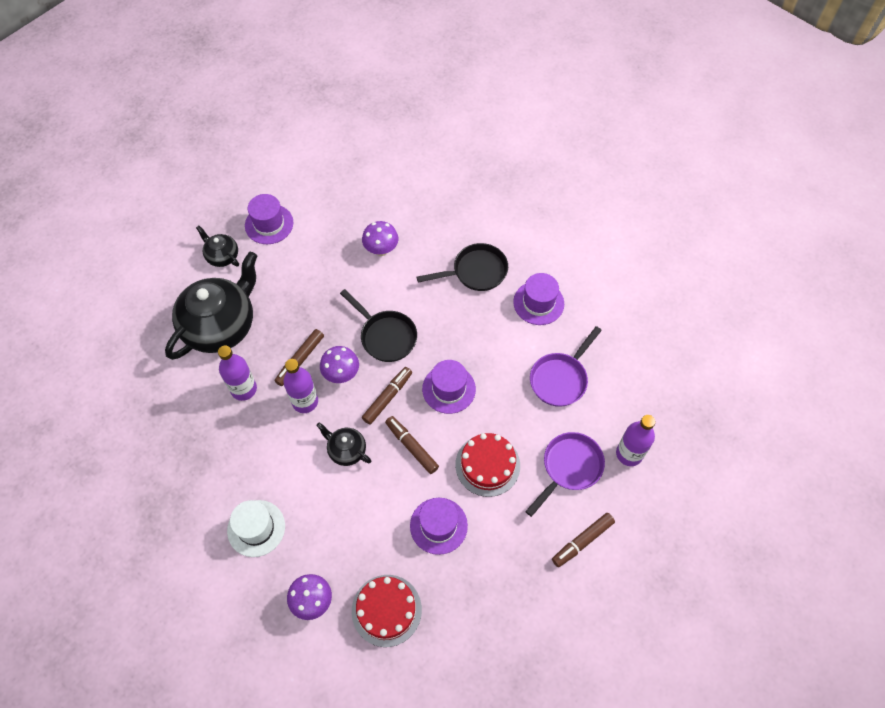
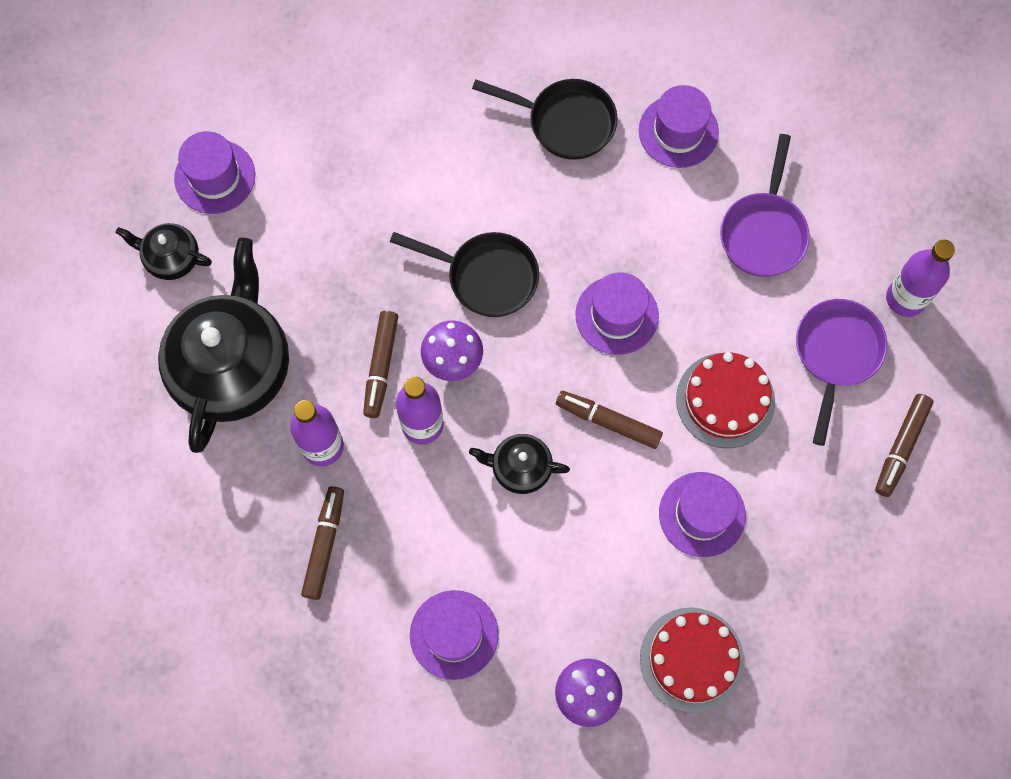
camera: 25 degrees left, 10 degrees up
white hat [227,500,285,557] -> purple hat [410,590,499,680]
purple mushroom [362,221,398,256] -> none
brown marker [362,367,412,425] -> brown marker moved to [301,486,344,600]
black pan [417,243,508,291] -> black pan turned 60 degrees clockwise [472,79,618,160]

